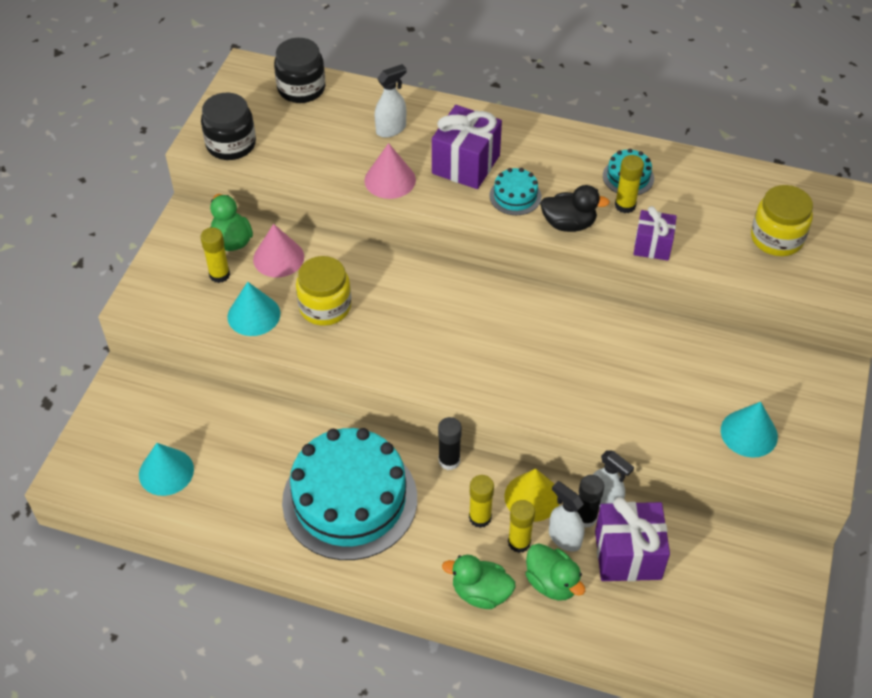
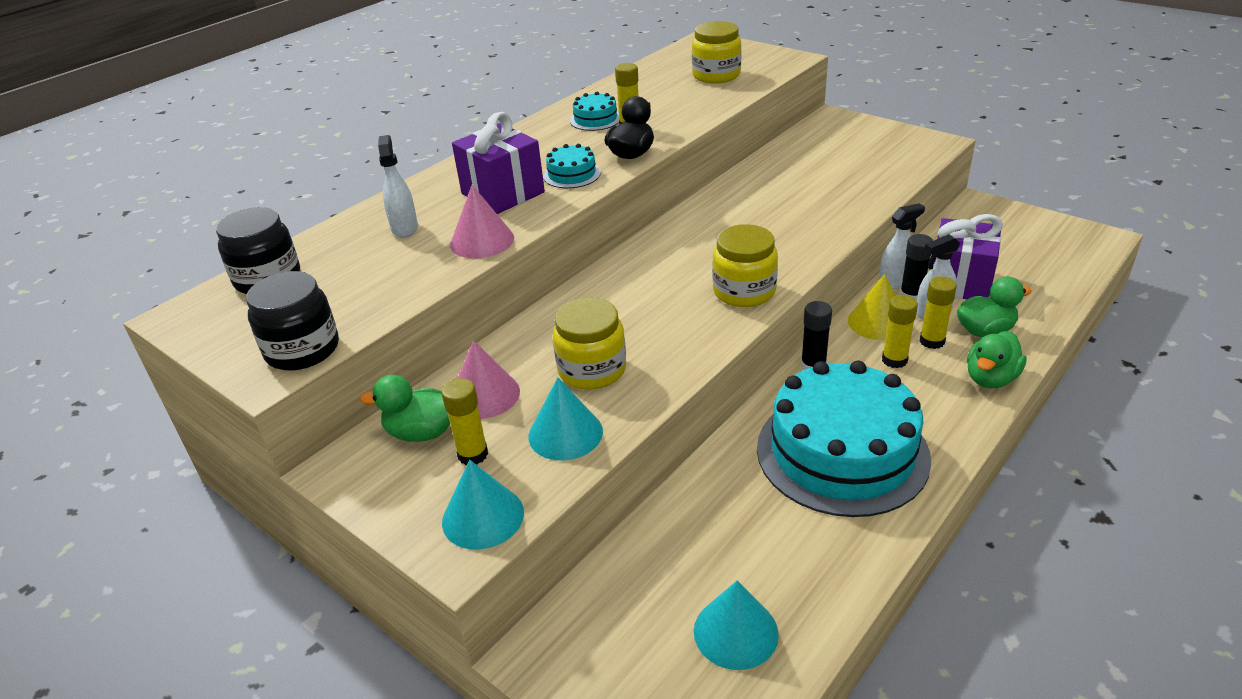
camera: 65 degrees left, 15 degrees down
purple gift [634,206,677,261] -> none
turquoise cone [721,402,778,457] -> turquoise cone moved to [442,460,524,550]
none -> yellow jar [712,224,778,307]

